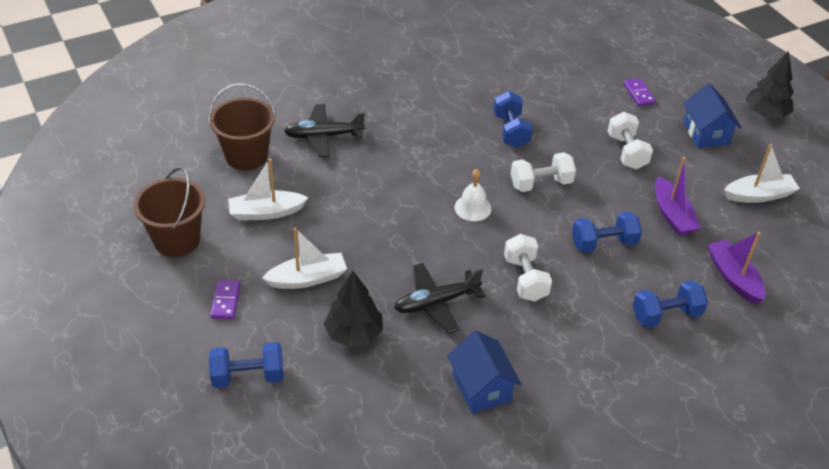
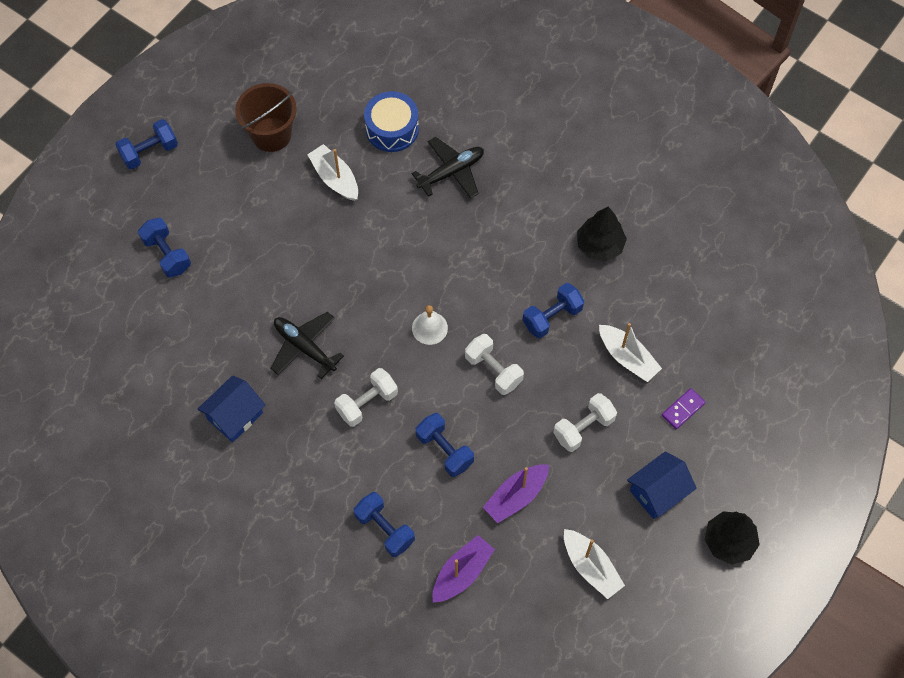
camera: 65 degrees right, 20 degrees up
brown bucket [208,83,276,170] -> blue drum [364,91,419,152]
purple domino [210,280,241,319] -> none
white boat [262,228,347,289] -> white boat moved to [599,323,662,382]
black plane [284,104,365,158] -> black plane turned 90 degrees clockwise [411,137,484,199]
black tree [324,271,383,347] -> black tree moved to [577,207,627,261]
none -> blue dumbbell [115,119,178,169]

